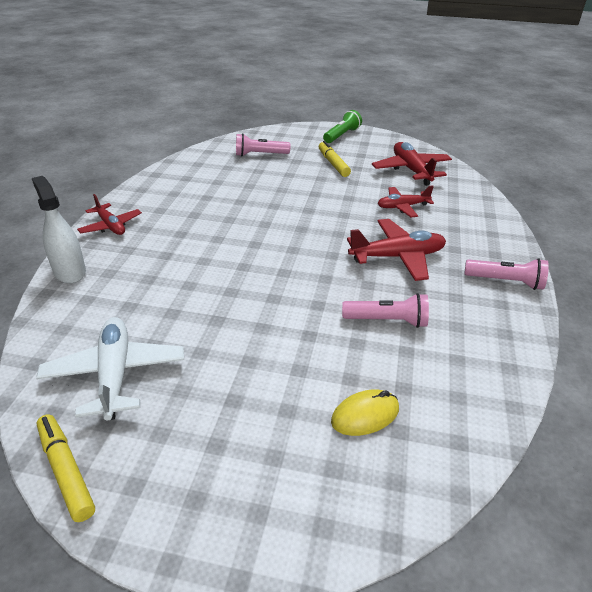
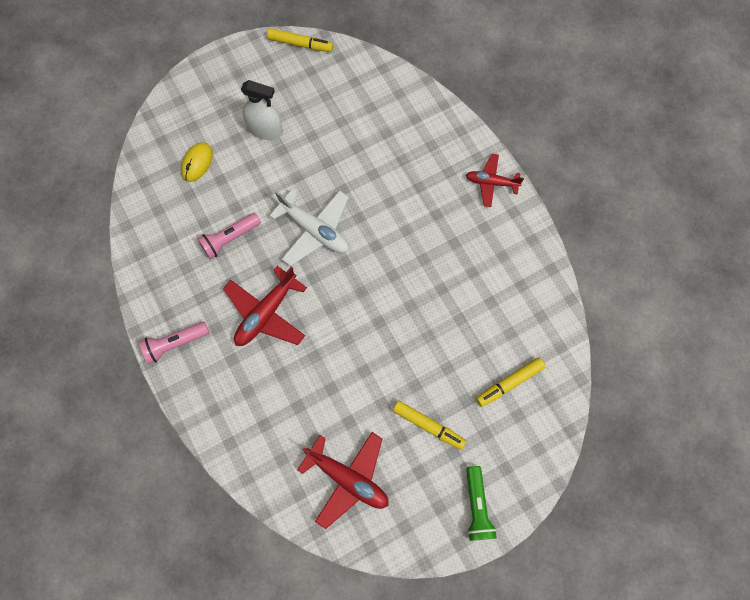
camera: 140 degrees right, 35 degrees up
white spray bottle [32,176,86,284] -> white spray bottle moved to [241,80,283,140]
white plane [36,317,184,420] -> white plane moved to [269,189,349,266]
pink flashlight [236,133,290,156] -> yellow marker [476,357,546,407]
red plane [378,185,434,217] -> none

